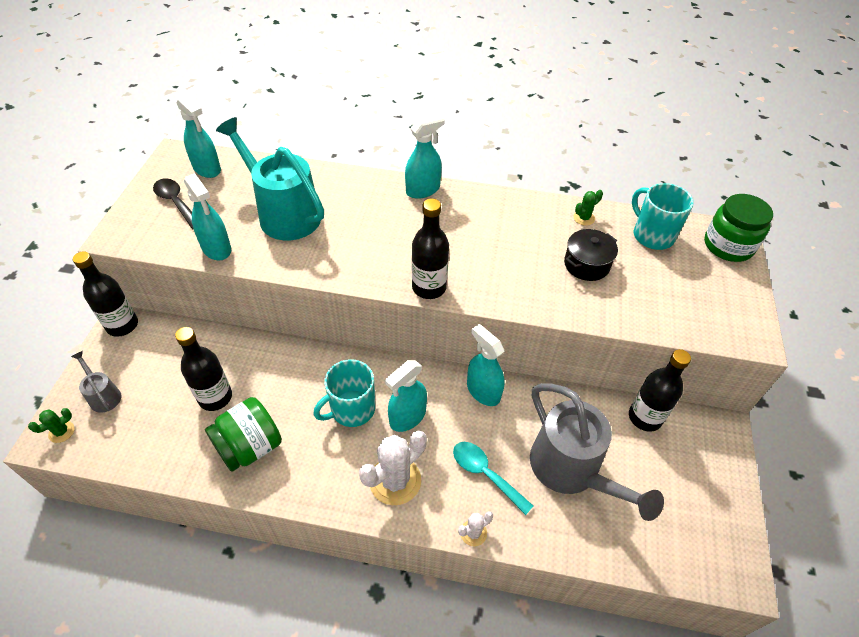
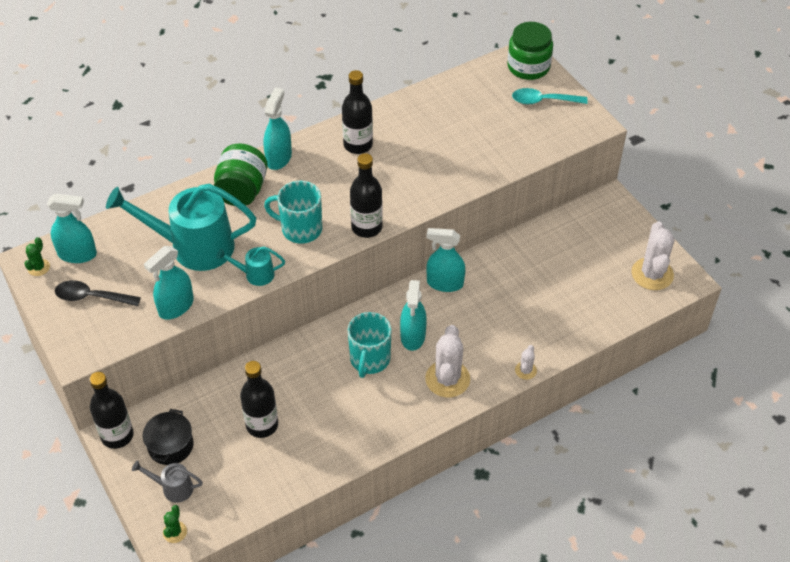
camera: 40 degrees left, 0 degrees up
turquoise spray bottle [184,173,231,260] -> turquoise spray bottle turned 120 degrees clockwise [144,246,194,320]
green jar [205,397,282,472] -> green jar moved to [214,144,268,206]
turquoise spoon [453,442,533,515] -> turquoise spoon moved to [512,88,588,104]
grey watering can [530,383,664,521] -> none
black pot [564,229,618,281] -> black pot moved to [143,409,194,465]
green cactus [573,190,603,226] -> green cactus moved to [24,237,50,276]
black bottle [629,349,691,431] -> black bottle moved to [342,70,373,154]
turquoise mug [632,183,694,250] -> turquoise mug moved to [264,181,322,244]
none -> turquoise watering can [216,247,285,286]
none -> white cactus [631,222,675,290]

